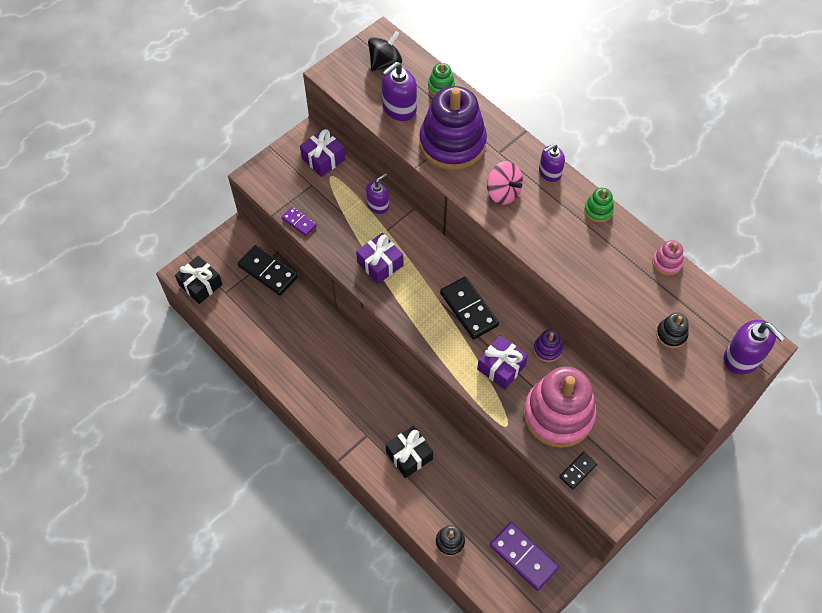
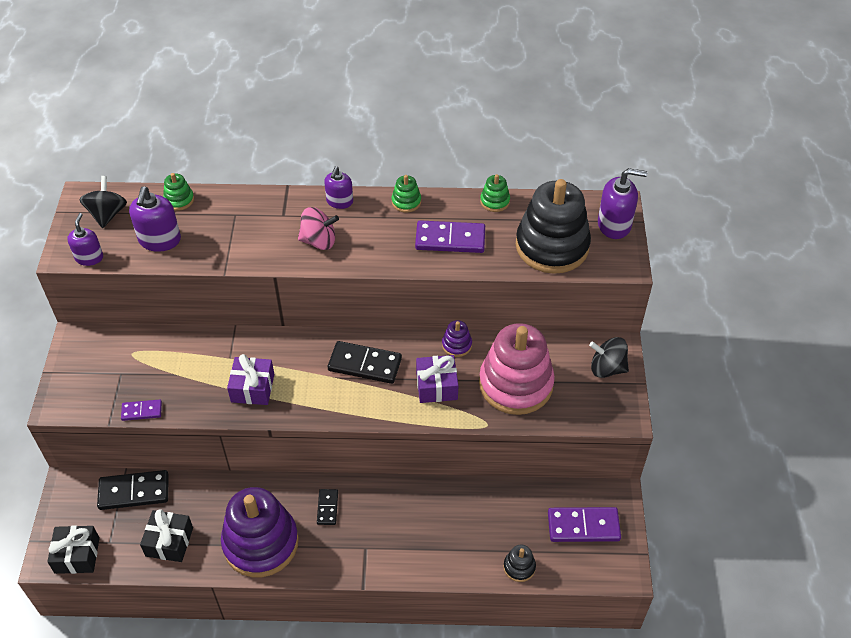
camera: 45 degrees left, 10 degrees down
purple gift [300,129,345,177] -> none
purple soap dispenser [366,173,389,214] -> purple soap dispenser moved to [67,213,103,266]
black gift [386,426,433,478] -> black gift moved to [140,509,193,562]
purple stacking toy [419,86,487,170] -> purple stacking toy moved to [221,487,299,577]
black domino [559,452,597,490] -> black domino moved to [317,489,338,525]
pink stacking toy [652,240,683,276] -> green stacking toy [480,174,510,212]
black stacking toy [656,313,689,348] -> black stacking toy [516,179,591,274], size x2.39
none -> purple domino [415,220,485,253]
none -> black spinning top [589,337,629,378]

